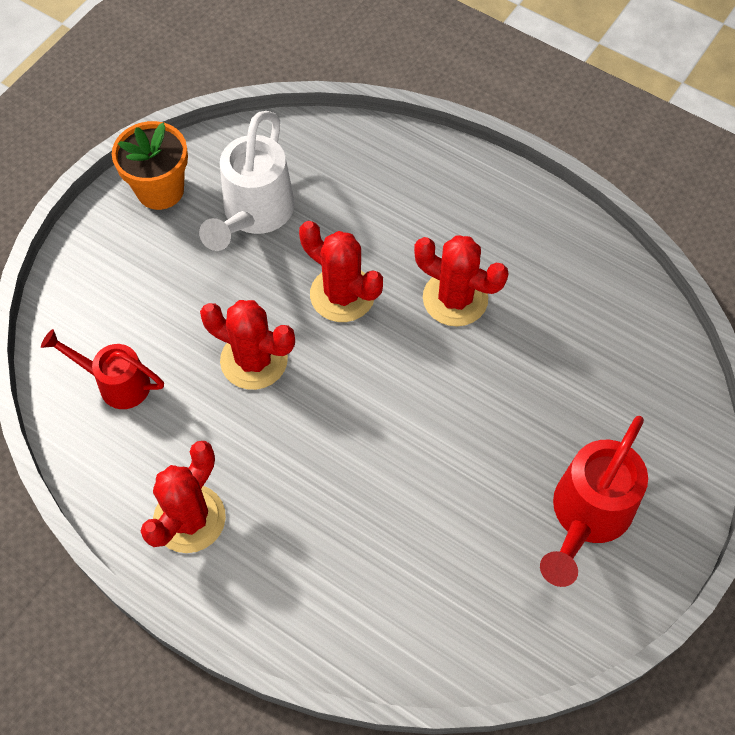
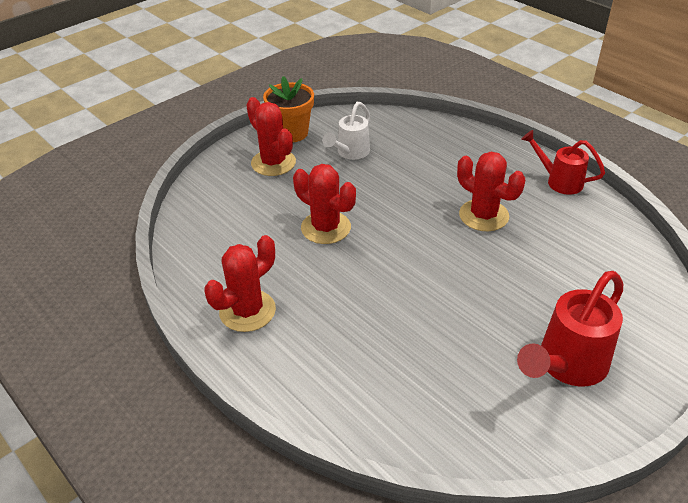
camera: 15 degrees right, 20 degrees down
red watering can [41,329,164,409] -> red watering can moved to [521,130,605,195]
white watering can [199,111,294,251] -> white watering can [323,102,370,160], size x0.65
red cactus [299,221,383,322] -> red cactus moved to [246,97,296,176]

